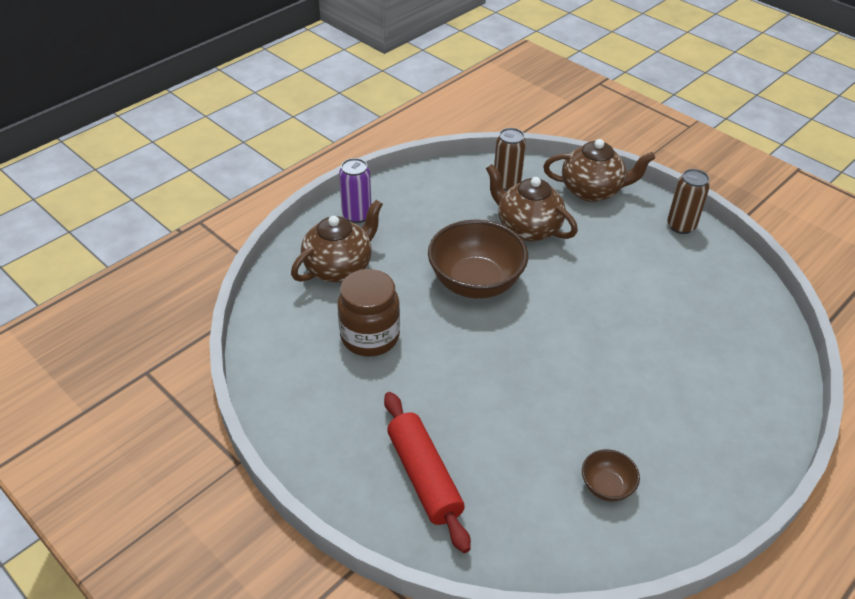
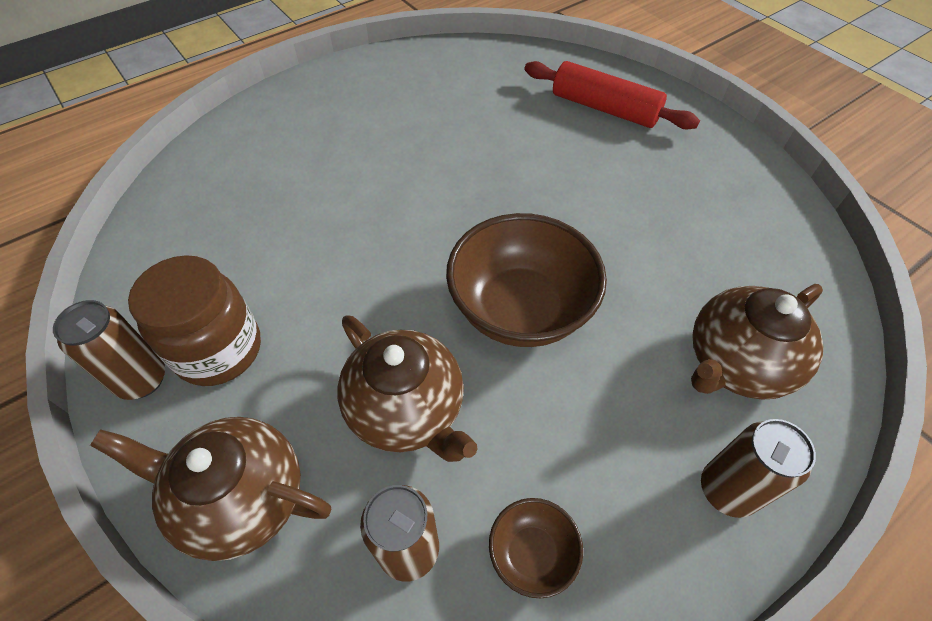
camera: 170 degrees left, 10 degrees up
brown jar [337,269,400,356] -> brown jar moved to [128,255,261,386]
purple can [339,158,371,223] -> brown can [701,419,816,518]
red rolling pin [384,392,471,553] -> red rolling pin turned 45 degrees counterclockwise [525,61,700,130]
brown bowl [582,449,640,502] -> brown bowl moved to [489,498,583,598]

